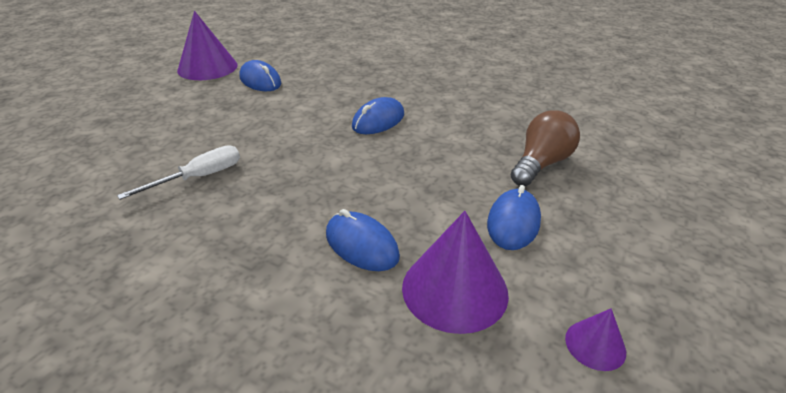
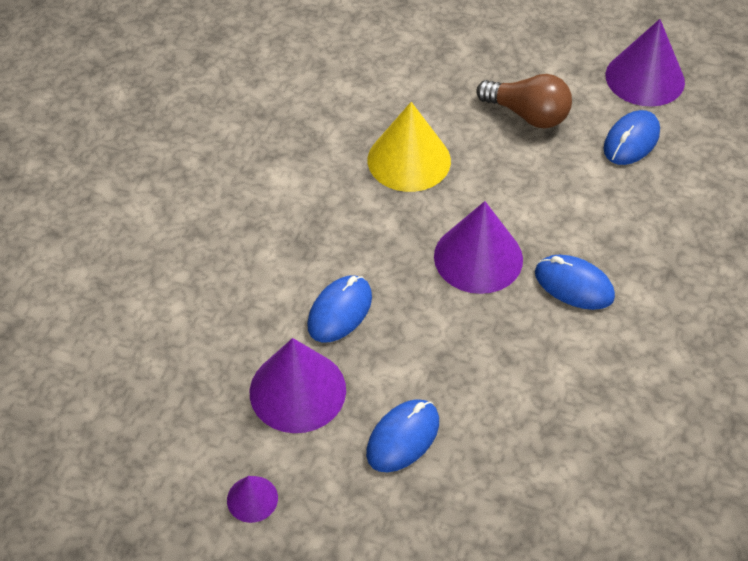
camera: 80 degrees right, 15 degrees up
white screwdriver [117,145,240,200] -> yellow cone [368,102,451,192]
blue mouse [487,185,541,250] -> blue mouse turned 60 degrees counterclockwise [366,399,439,472]
brown light bulb [511,110,580,186] -> brown light bulb moved to [476,74,572,128]
none -> purple cone [434,201,523,294]

